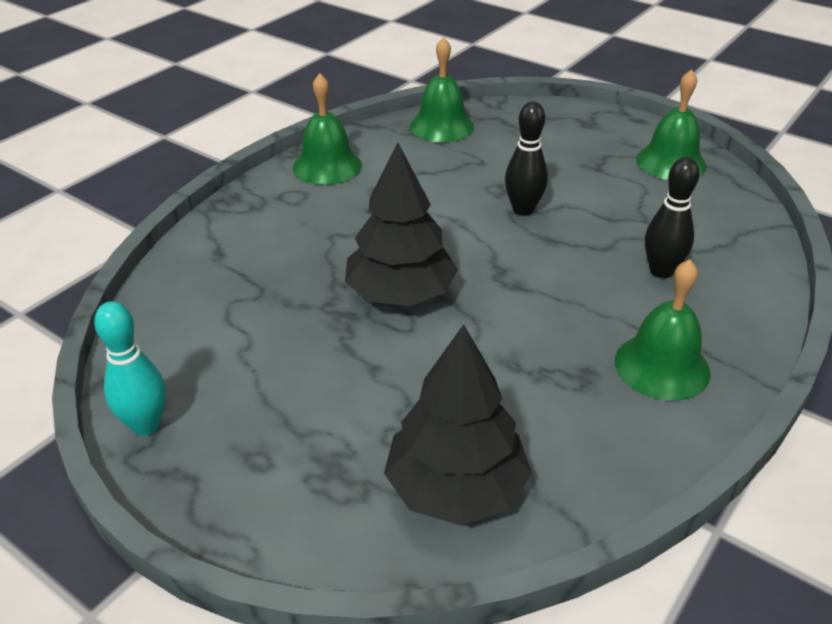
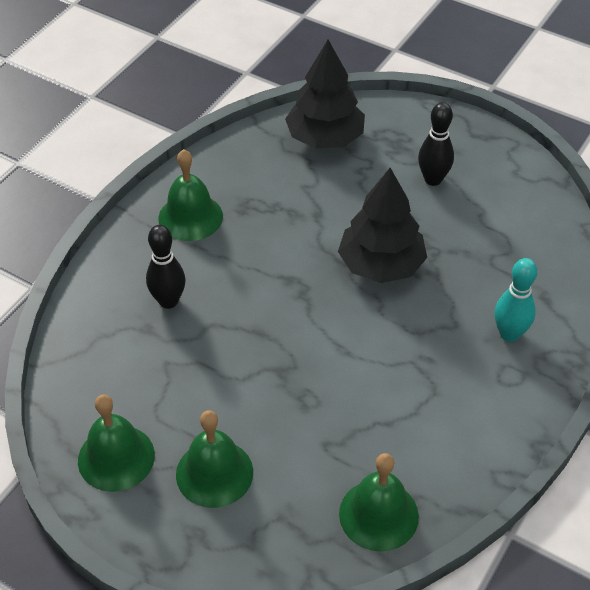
camera: 175 degrees right, 10 degrees up
turquoise bowling pin [94,301,166,436] -> turquoise bowling pin moved to [495,258,537,342]
green bell [293,73,362,185] -> green bell moved to [176,410,253,508]
black bowling pin [505,102,548,216] -> black bowling pin moved to [418,102,454,186]

